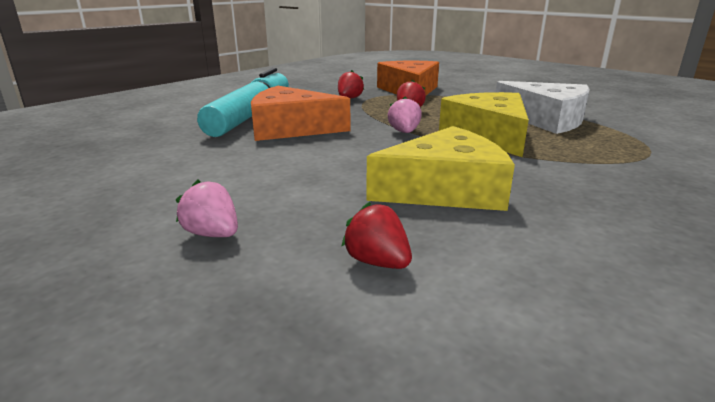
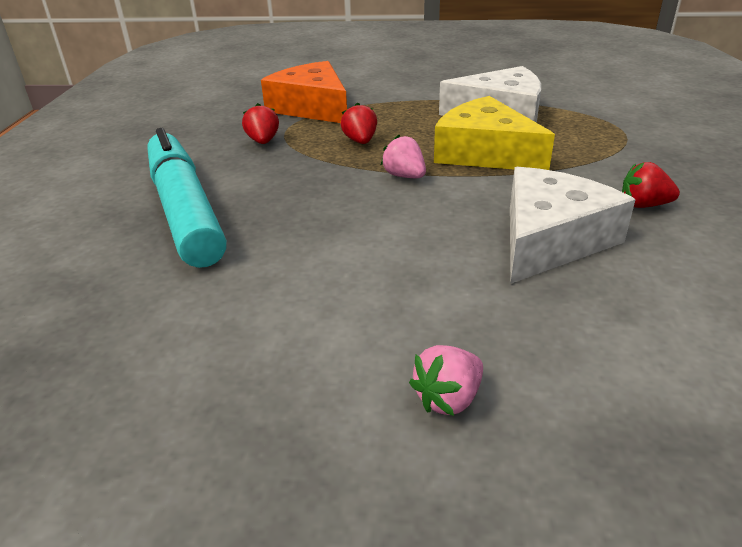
camera: 35 degrees left, 10 degrees up
pink strawberry [176,180,238,237] -> pink strawberry turned 45 degrees counterclockwise [409,345,483,416]
orange cheese [251,86,350,141] -> none
red strawberry [341,202,412,269] -> red strawberry moved to [622,162,680,208]
yellow cheese [366,126,515,211] -> white cheese [510,167,636,284]

